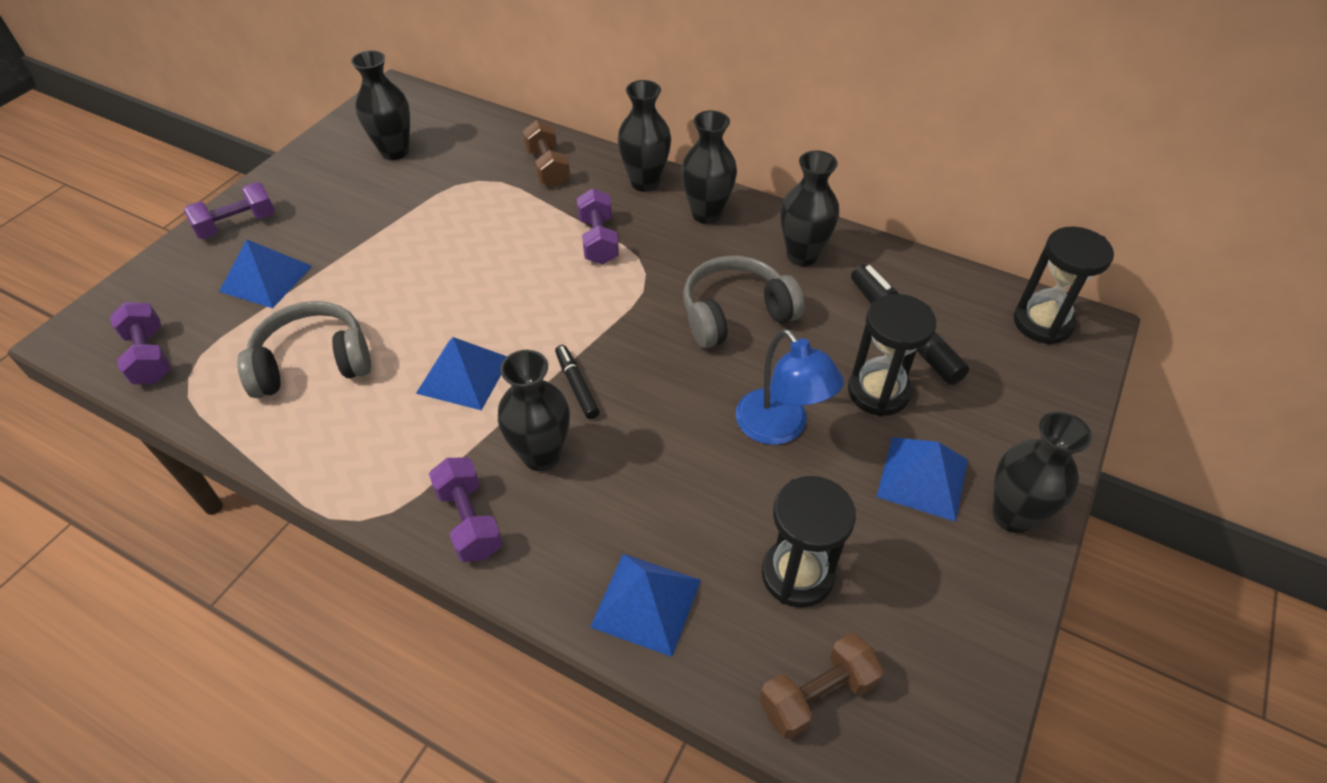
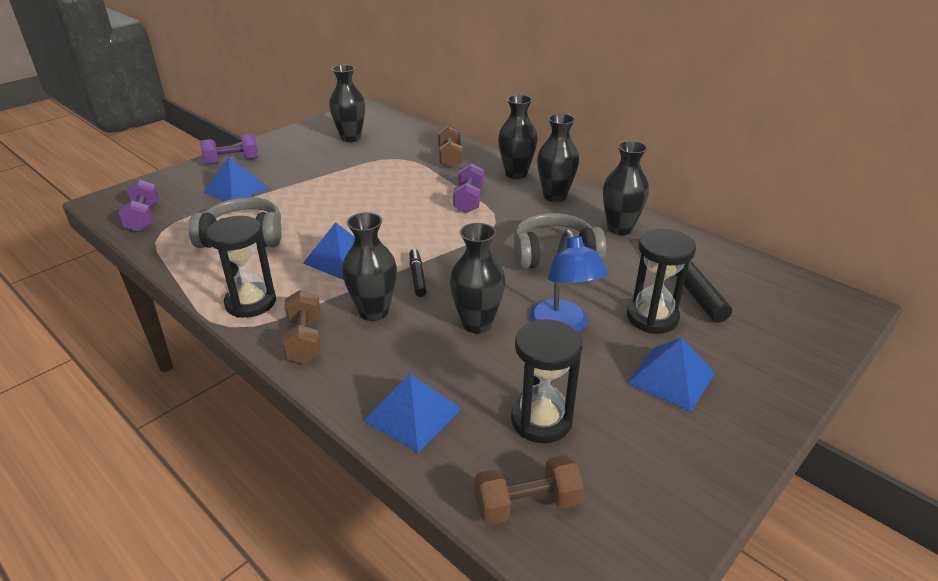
camera: 15 degrees right, 15 degrees down
purple dumbbell [429,457,503,562] -> brown dumbbell [282,290,321,364]
black vase [992,411,1092,533] -> black vase moved to [450,223,505,333]
black hourglass [1014,227,1114,345] -> black hourglass moved to [206,216,276,318]

